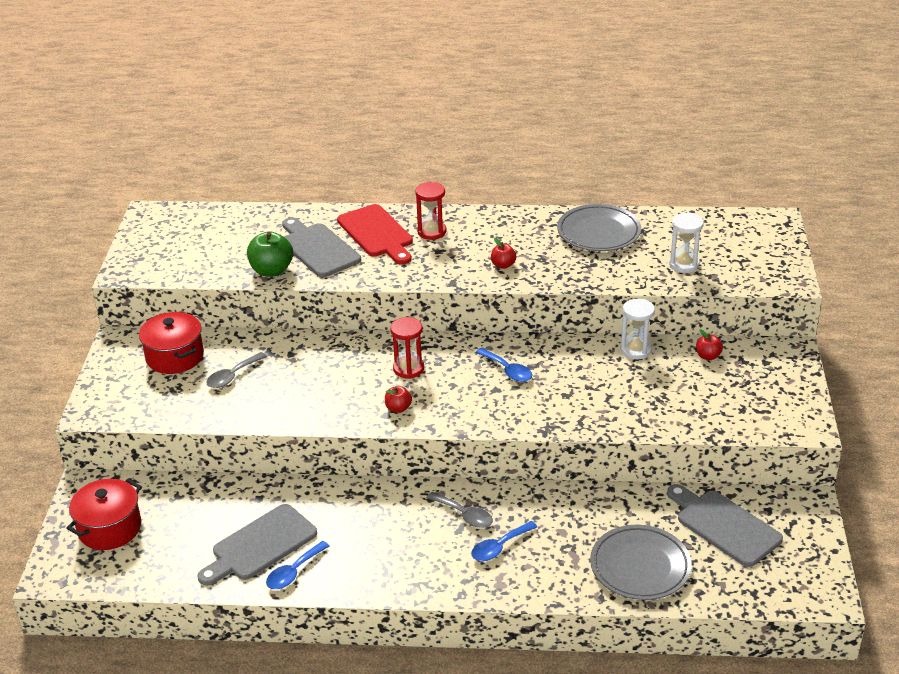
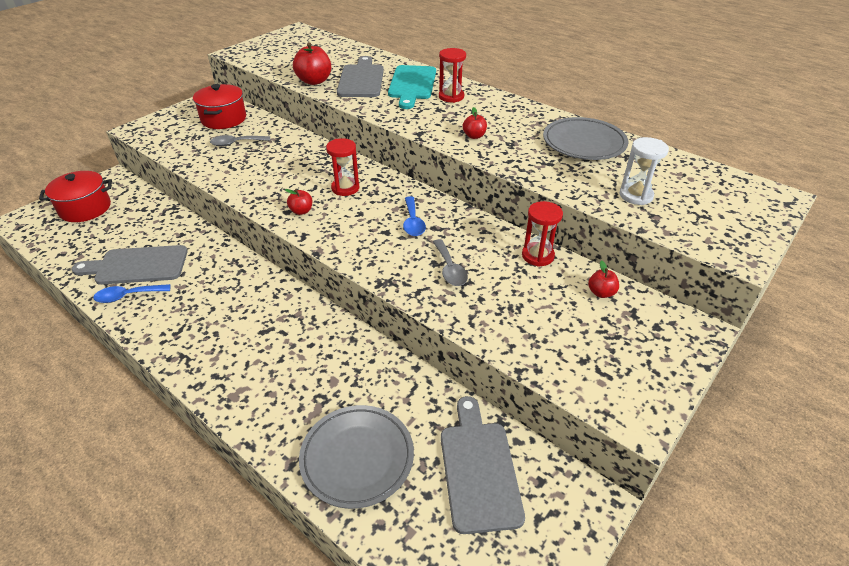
camera: 35 degrees right, 5 degrees up
green apple [247,231,293,277] -> red apple [293,42,331,85]
red cutting board [337,204,413,265] -> turquoise cutting board [388,65,436,109]
grey spoon [427,492,493,528] -> grey spoon moved to [433,239,468,286]
blue spoon [471,521,537,561] -> none
white hourglass [621,299,655,359] -> red hourglass [522,201,563,267]

